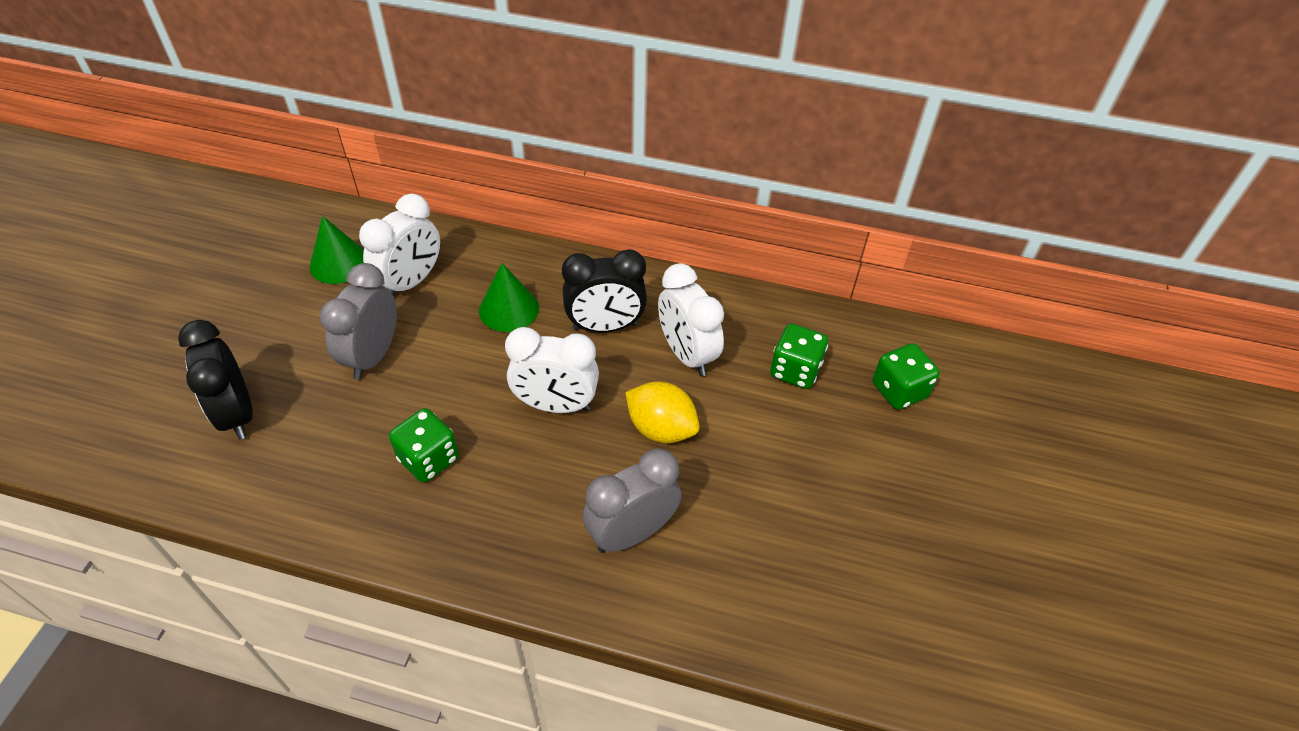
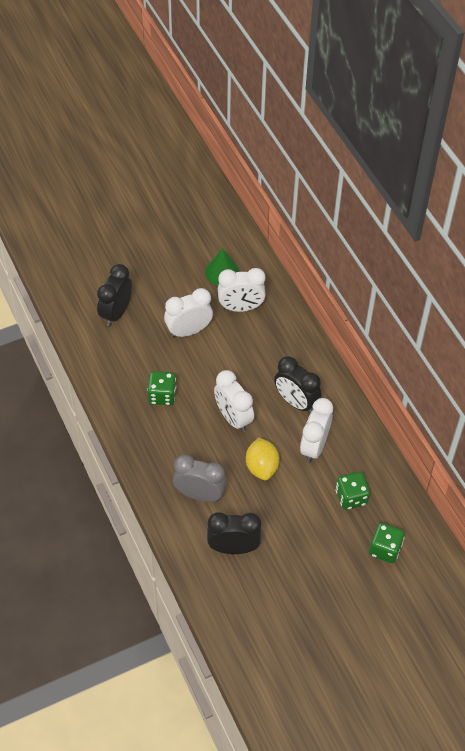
camera: 50 degrees right, 5 degrees up
grey clock [320,263,397,380] -> white clock [164,288,213,338]
green cone [479,263,539,332] -> none
none -> black clock [207,512,261,554]

